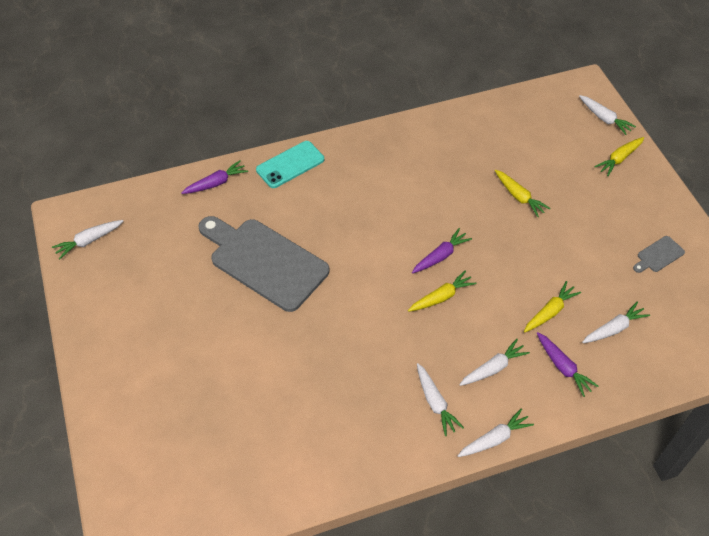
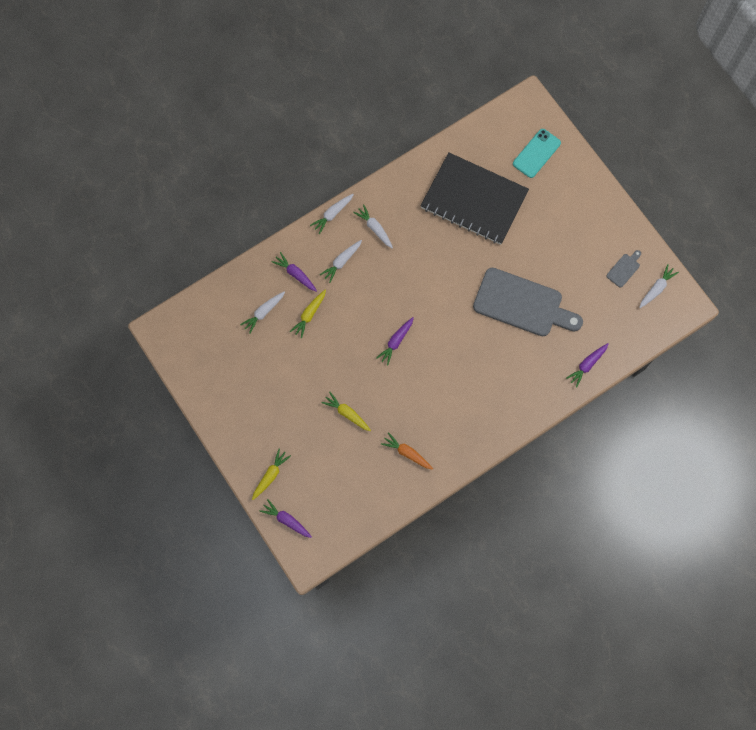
camera: 165 degrees right, 20 degrees up
turquoise phone [256,141,324,188] -> turquoise phone moved to [513,129,561,178]
yellow carrot [408,271,476,312] -> none
white carrot [579,95,636,135] -> purple carrot [260,499,312,538]
grey cutting board [633,236,685,273] -> grey cutting board moved to [606,250,641,288]
none -> orange carrot [381,432,433,470]
none -> black notebook [420,152,529,245]

